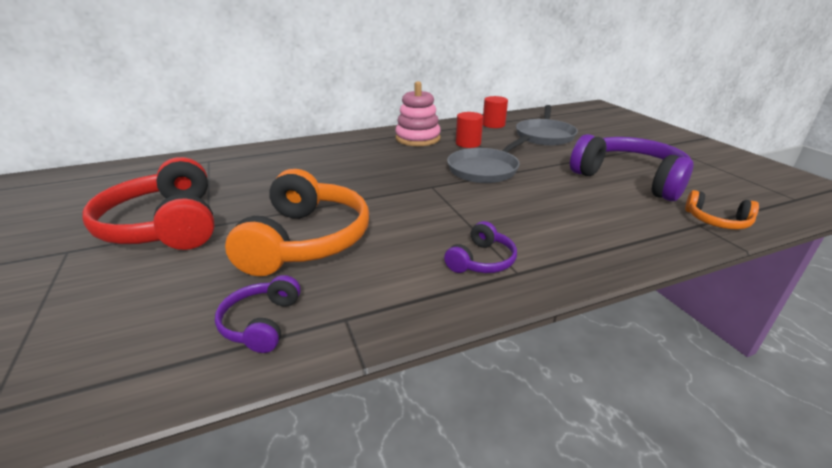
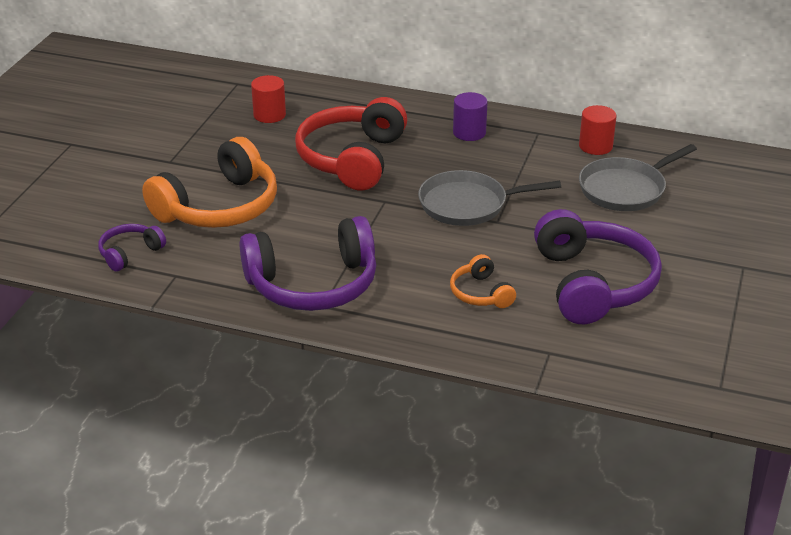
camera: 40 degrees right, 5 degrees up
red headphones [82,157,215,250] -> red headphones moved to [295,97,407,191]
pink stacking toy [395,81,441,146] -> purple cylinder [453,92,488,141]
purple headphones [444,221,517,273] -> purple headphones [240,216,376,311], size x2.08
red cylinder [456,112,483,148] -> red cylinder moved to [251,75,286,123]
orange headphones [685,190,759,230] -> orange headphones moved to [450,254,516,308]

